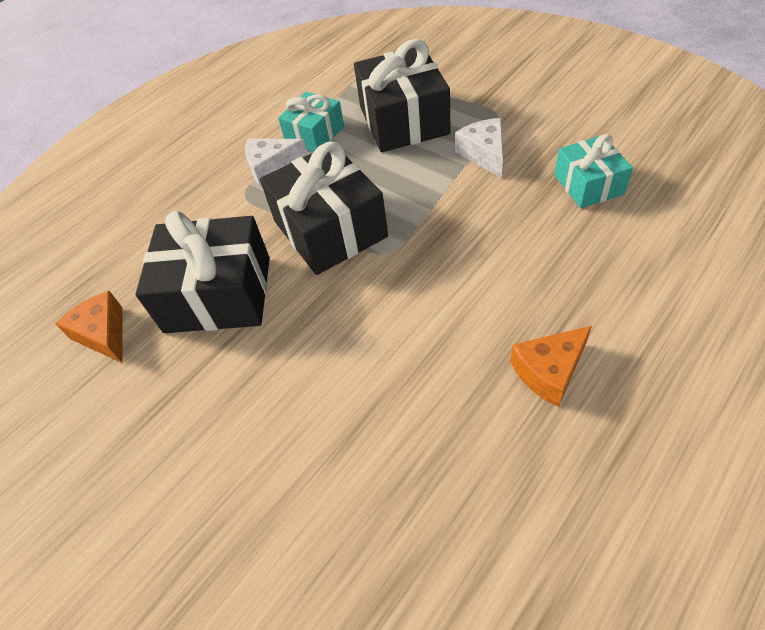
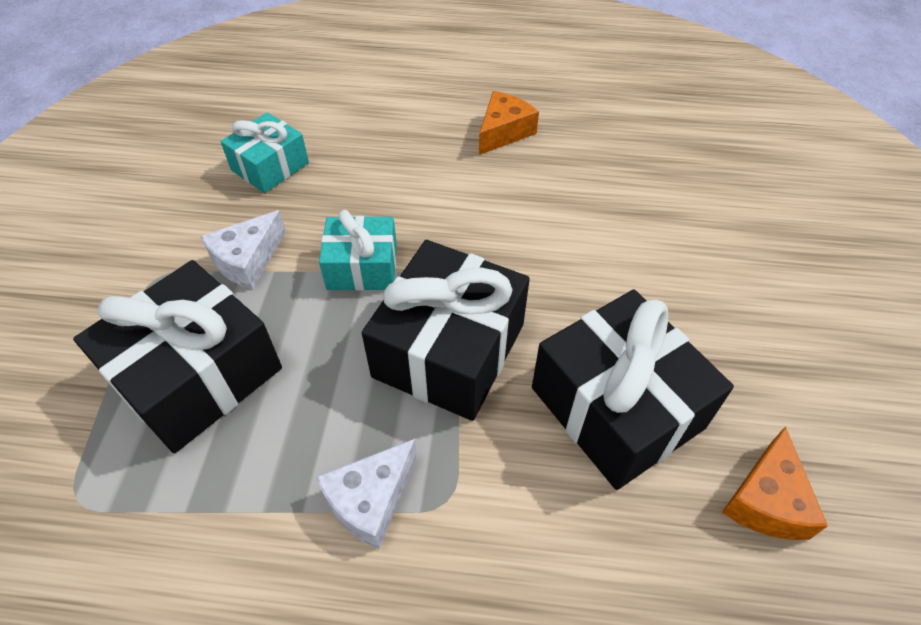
camera: 130 degrees left, 0 degrees up
white cheese [245,138,308,187] -> white cheese turned 90 degrees clockwise [316,439,417,549]
turquoise gift [278,92,344,152] -> turquoise gift moved to [319,210,397,291]
orange cheese [510,326,592,407] -> orange cheese turned 75 degrees counterclockwise [479,91,539,155]

